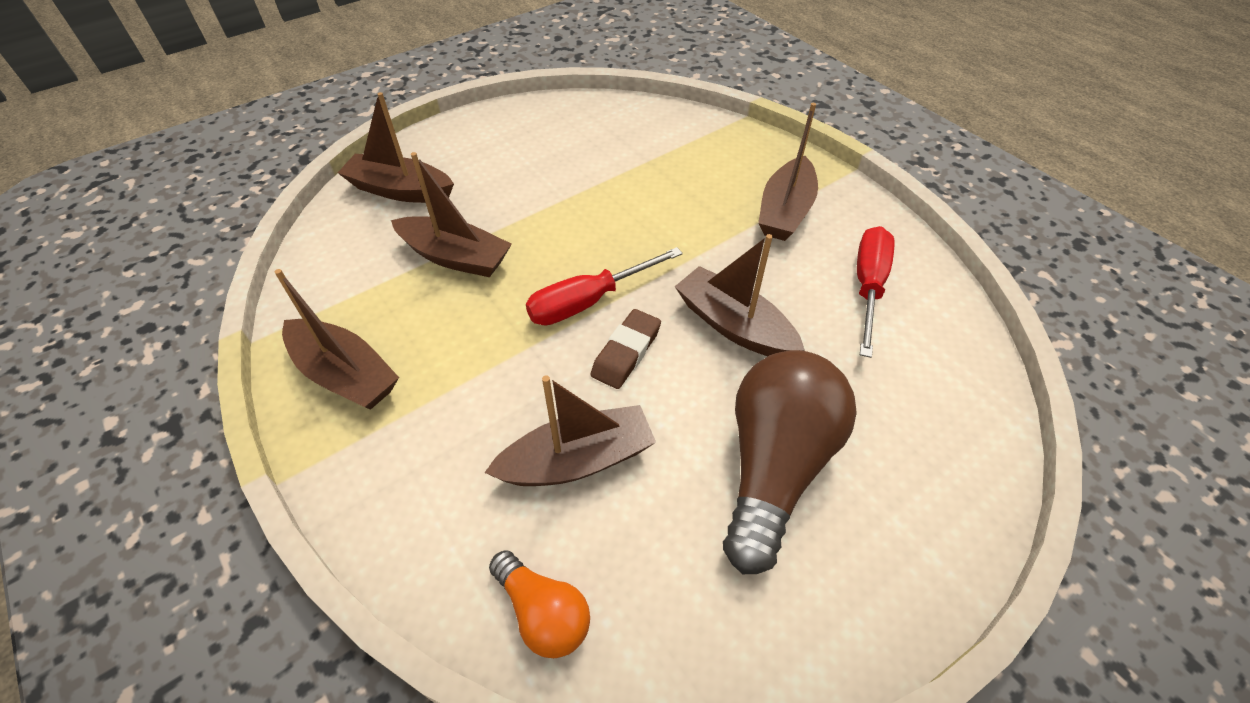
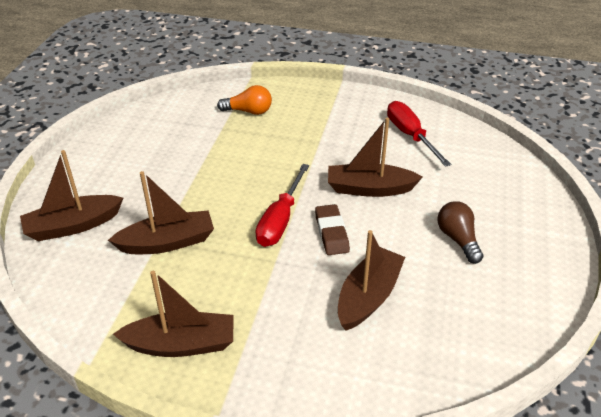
camera: 40 degrees left, 10 degrees down
orange light bulb [489,550,590,658] -> orange light bulb moved to [217,85,272,115]
brown light bulb [723,350,857,574] -> brown light bulb [437,201,483,264], size x0.52
brown boat [758,103,818,241] -> none

